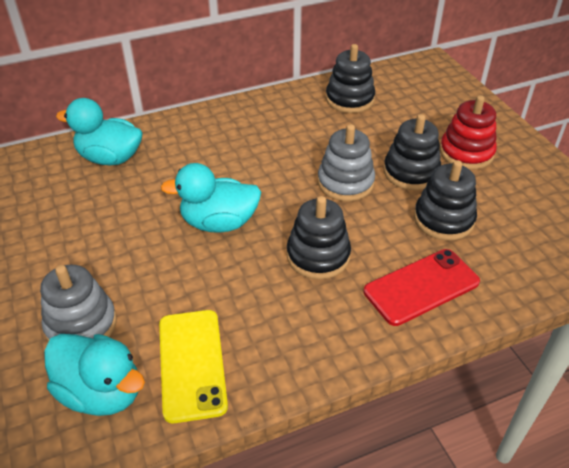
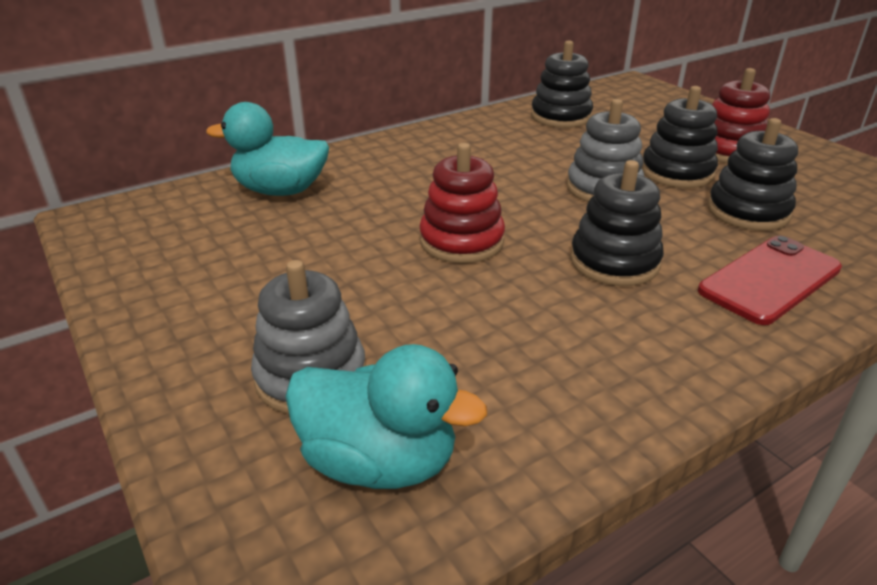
camera: 10 degrees left, 10 degrees down
yellow phone [159,310,228,423] -> none
turquoise duck [160,163,261,233] -> red stacking toy [419,143,505,263]

